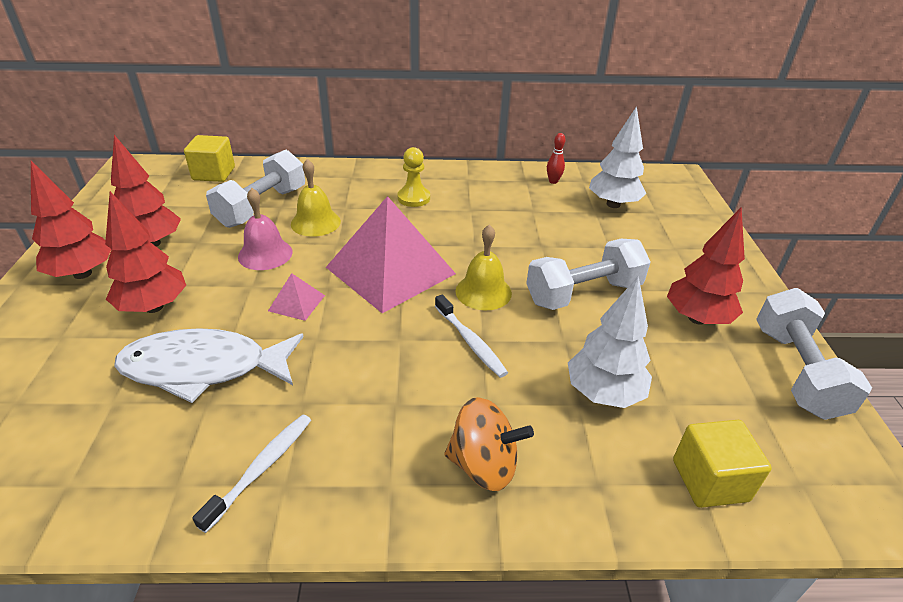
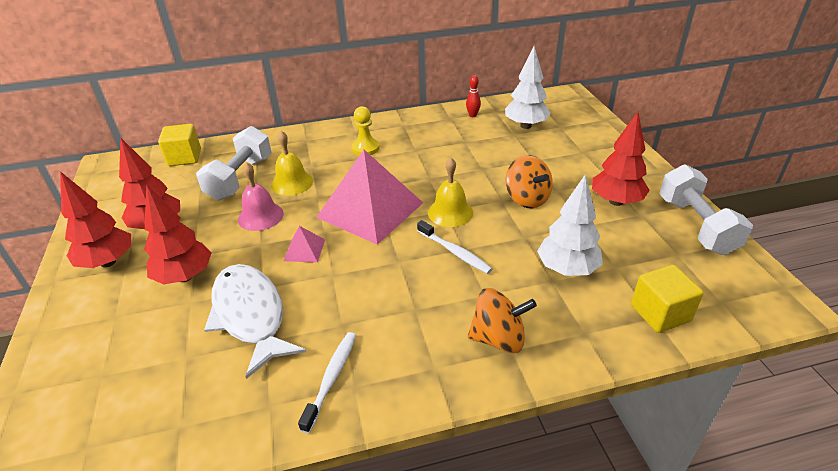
camera: 10 degrees left, 0 degrees up
white fish [114,328,303,403] -> white fish turned 75 degrees clockwise [204,264,306,379]
white dumbbell [526,239,650,310] -> orange spinning top [506,155,553,208]

